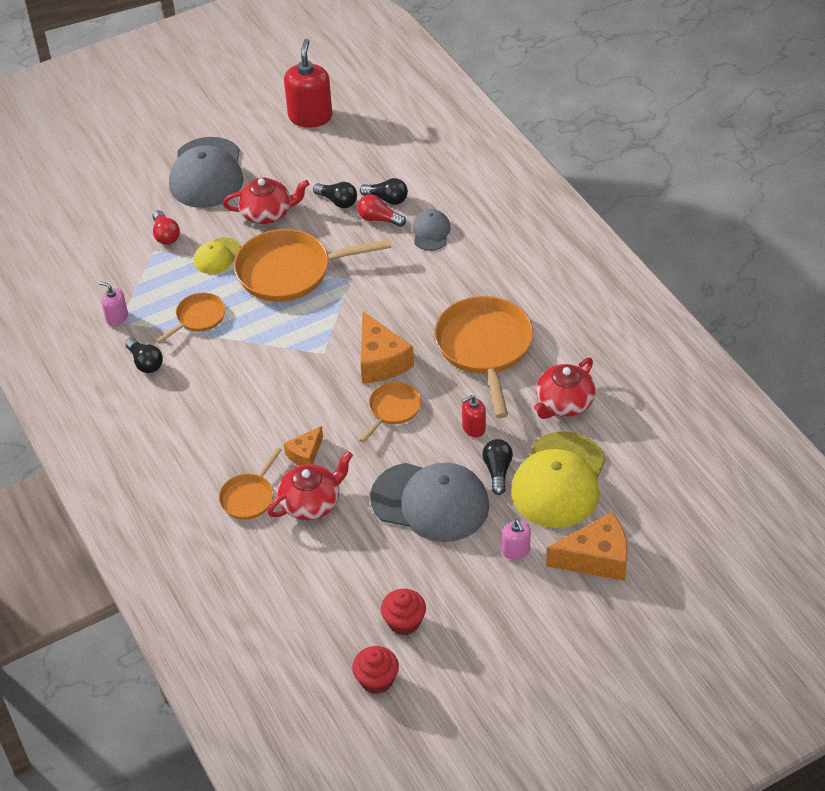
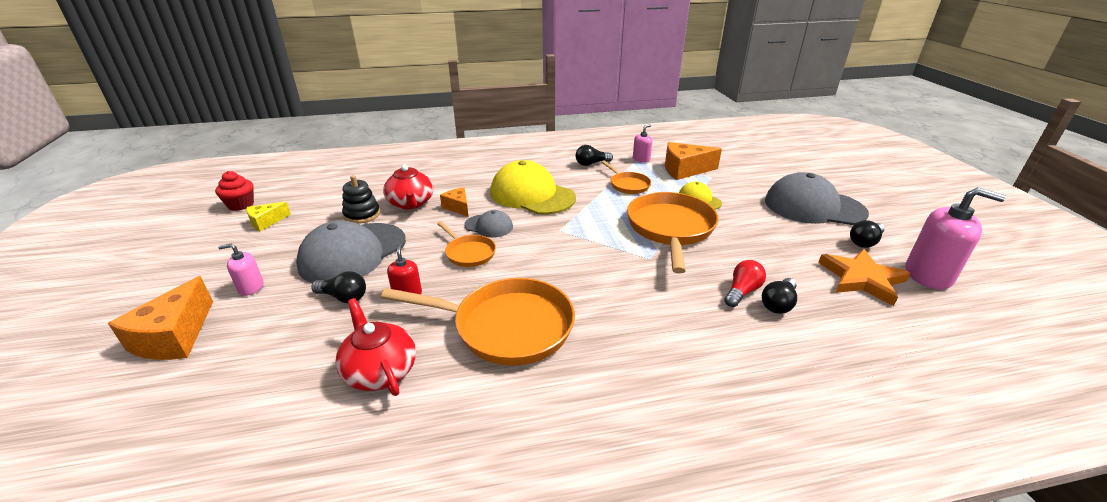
camera: 105 degrees right, 15 degrees down
red light bulb [152,210,180,245] -> none
orange pan [219,447,282,520] -> none
red teapot [223,178,309,224] -> none
red soap dispenser [284,39,332,127] -> pink soap dispenser [906,187,1006,289]
black light bulb [313,182,357,208] -> black light bulb moved to [850,220,884,248]
orange cheese [360,311,414,383] -> orange cheese moved to [665,142,722,180]
red cupcake [381,589,426,635] -> yellow cheese [246,202,291,231]
grey cap [413,209,451,251] -> grey cap moved to [464,210,513,237]
yellow cap [511,431,606,528] -> yellow cap moved to [490,160,576,215]
none -> black stacking toy [342,175,380,224]
none -> orange star [818,249,910,306]

